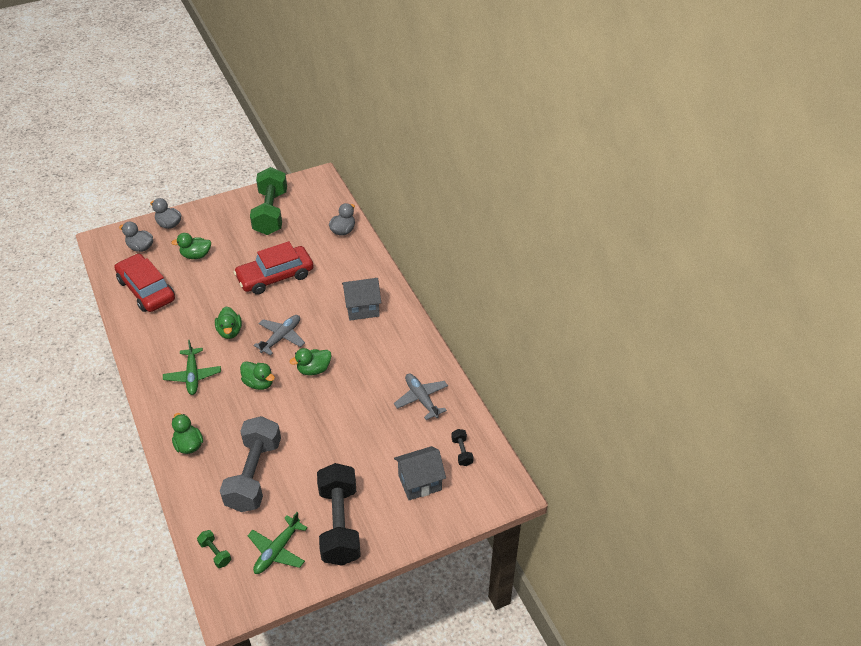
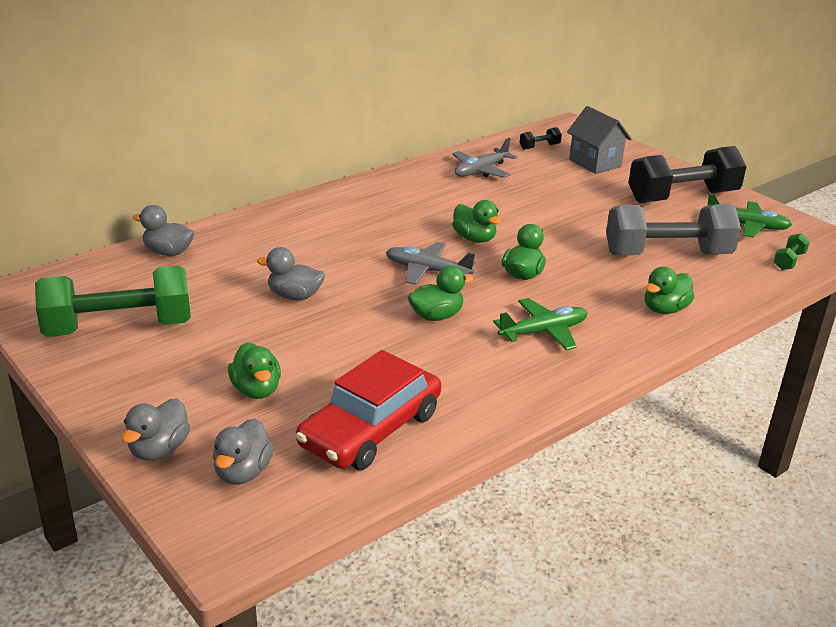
camera: 105 degrees left, 15 degrees down
red car [234,241,314,295] -> grey duck [257,247,325,300]
grey house [342,278,381,321] -> none

